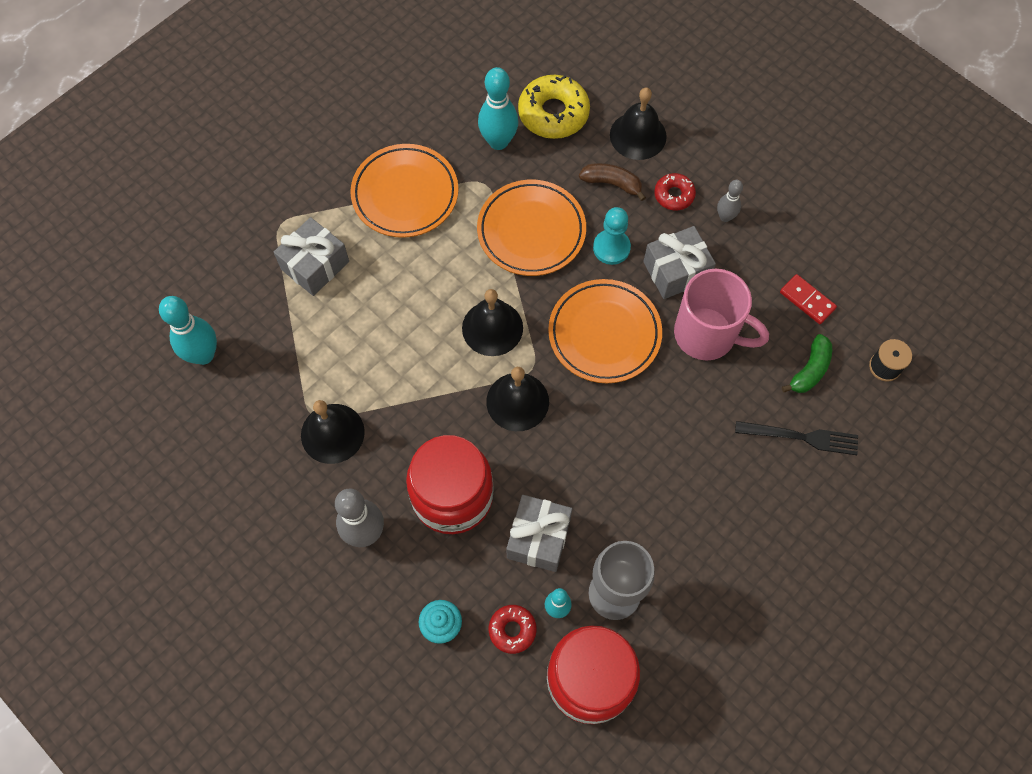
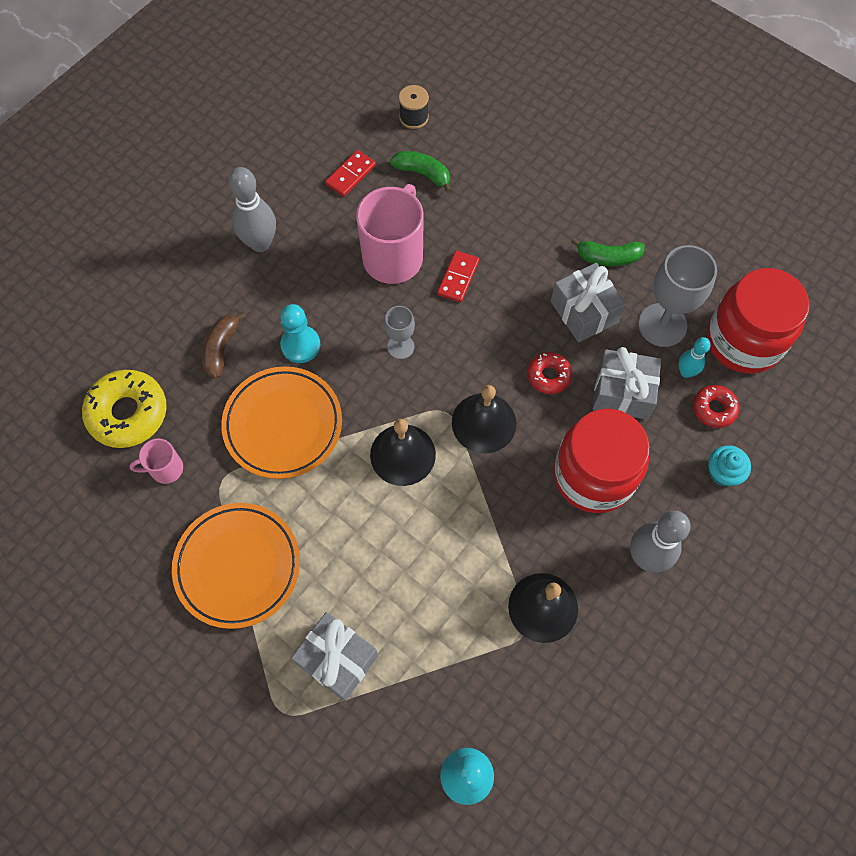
camera: 95 degrees left, 0 degrees up
turquoise bowling pin [478,67,519,150] -> pink mug [129,439,183,484]
orange plate [548,279,662,383] -> grey goblet [384,306,415,359]
black bell [610,88,667,160] -> none
grey gift [643,226,716,299] -> grey gift moved to [551,263,626,342]
red donut [654,173,696,210] -> red donut moved to [527,352,572,394]
grey bowling pin [717,180,743,222] -> grey bowling pin [228,167,276,252], size x1.77
black fork [735,421,858,455] -> none
none -> red domino [437,250,479,303]
none -> green banana [571,238,645,266]

